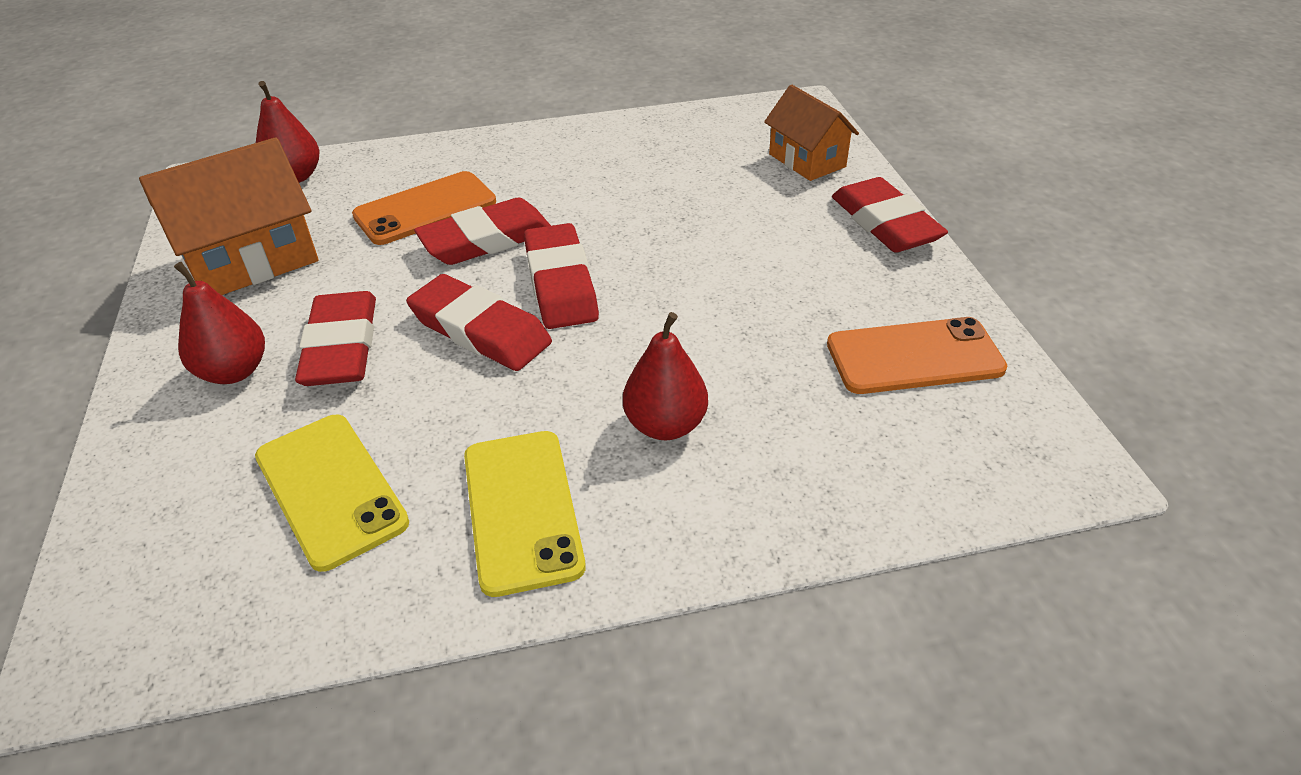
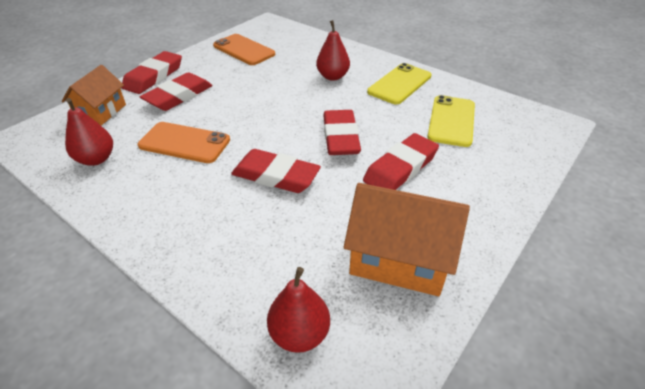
camera: 130 degrees left, 0 degrees up
red pear [174,262,265,384] -> red pear moved to [65,98,113,166]
orange phone [352,171,496,245] -> orange phone moved to [138,122,230,163]
red eraser [524,223,599,329] -> red eraser moved to [140,72,213,111]

